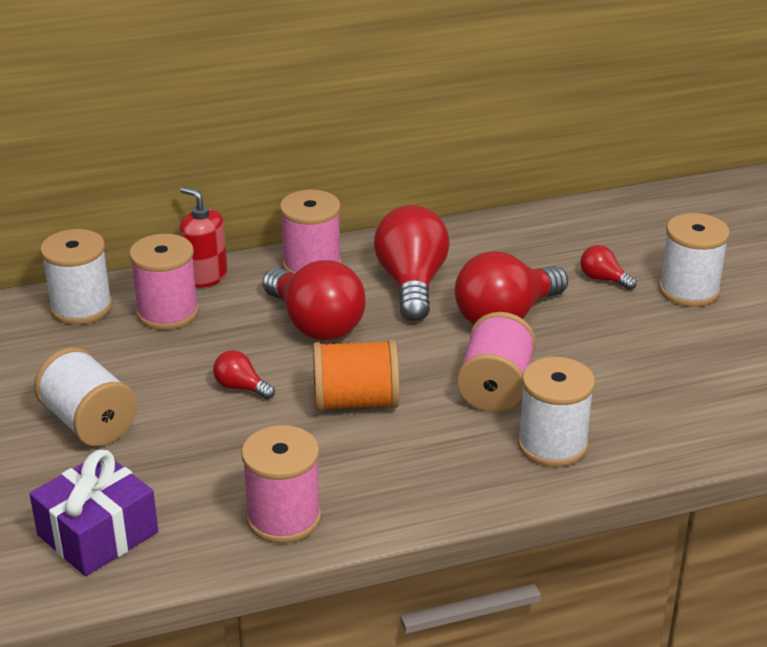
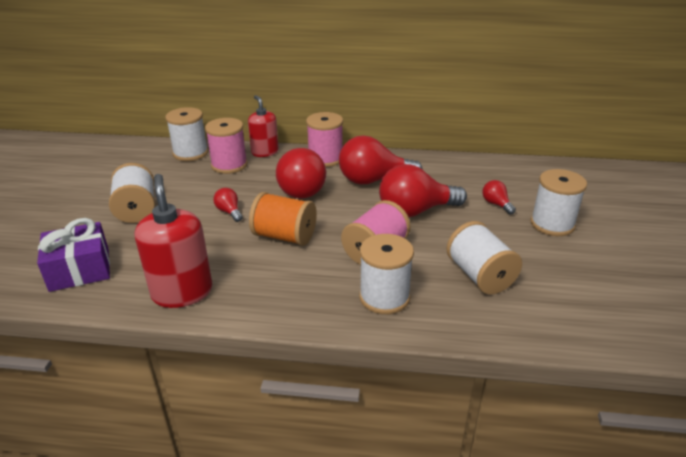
camera: 25 degrees right, 0 degrees up
pink spool [241,425,322,543] -> red soap dispenser [135,174,212,308]
red light bulb [374,205,450,321] -> red light bulb turned 120 degrees counterclockwise [339,135,422,185]
none -> white spool [446,221,522,294]

